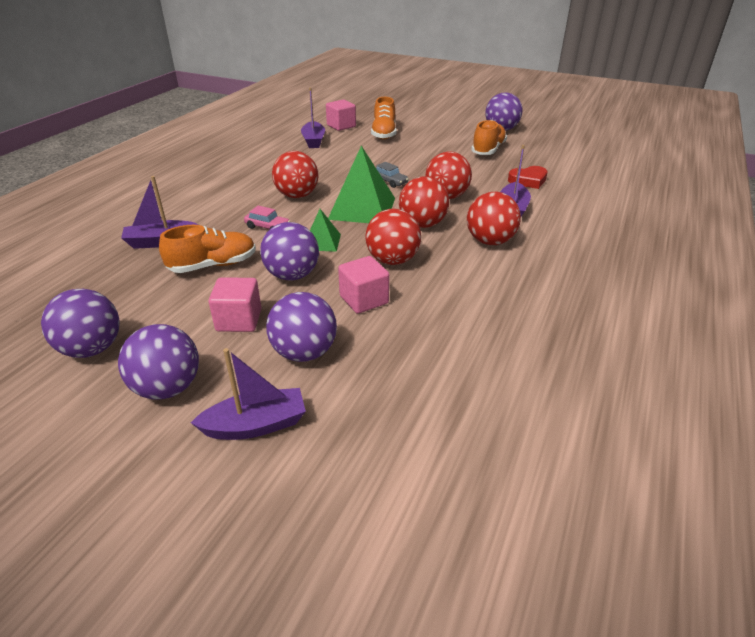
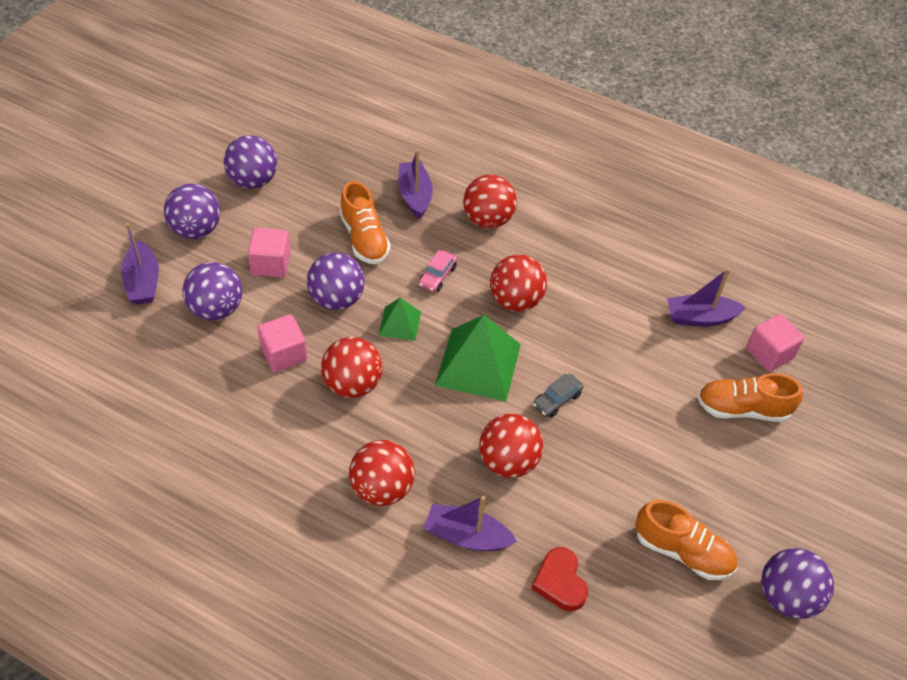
camera: 90 degrees right, 15 degrees up
red ball [399,176,449,228] -> red ball moved to [463,174,517,229]

